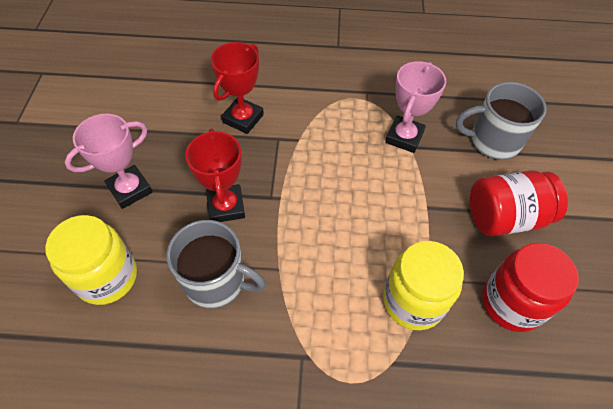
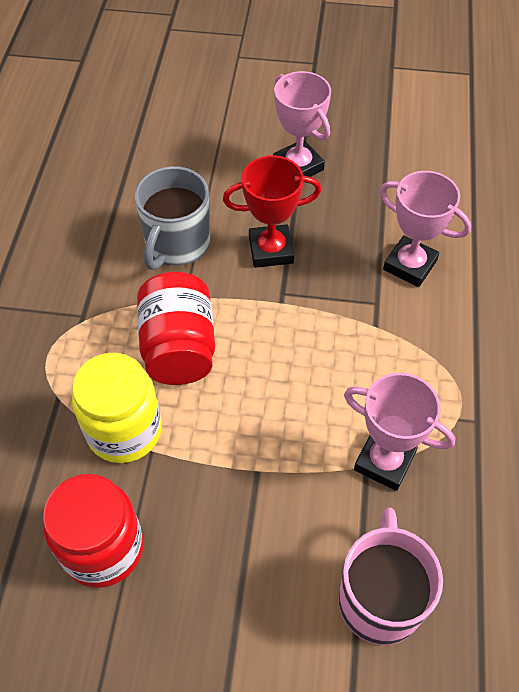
camera: 95 degrees right, 0 degrees up
yellow jar [45,215,137,305] -> none
red trophy [211,42,264,134] -> pink trophy [379,171,471,287]
grey mug [456,82,547,160] -> pink mug [338,508,443,645]
red jar [470,170,568,236] -> red jar moved to [137,272,215,385]

